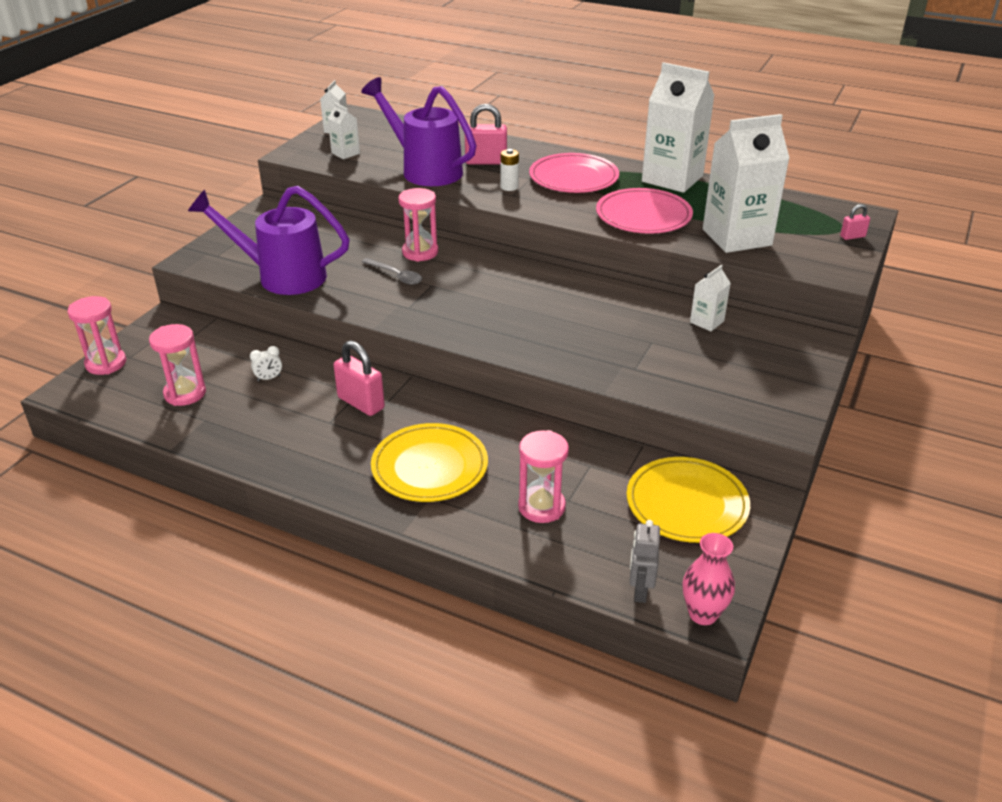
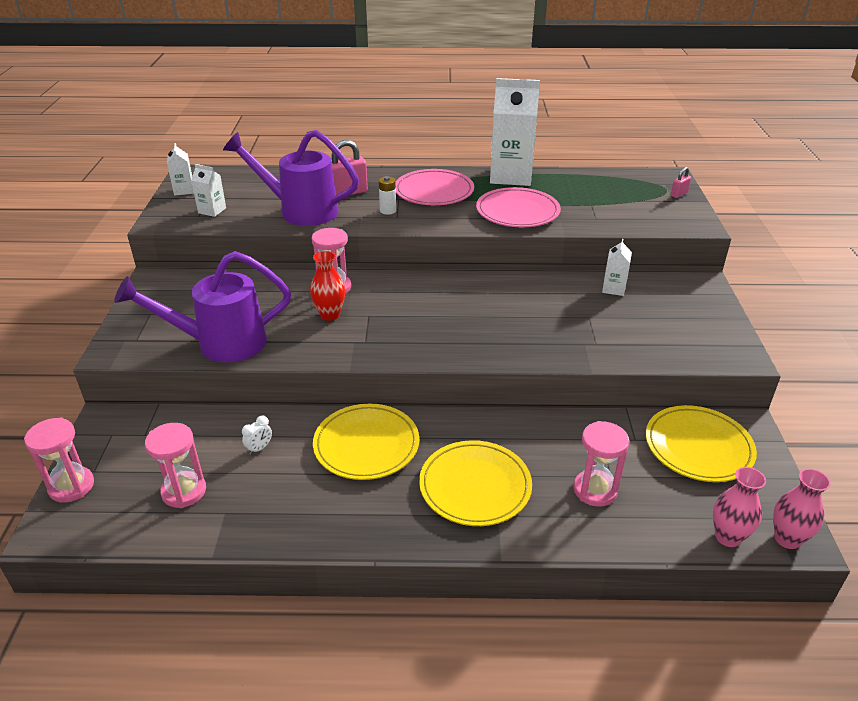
camera: 25 degrees left, 0 degrees up
pink padlock [334,340,385,416] -> yellow plate [313,404,419,480]
grey spoon [362,258,422,285] -> red vase [310,251,345,321]
grey robot [630,520,660,603] -> pink vase [713,467,766,547]
white carton [703,114,790,253] -> none

